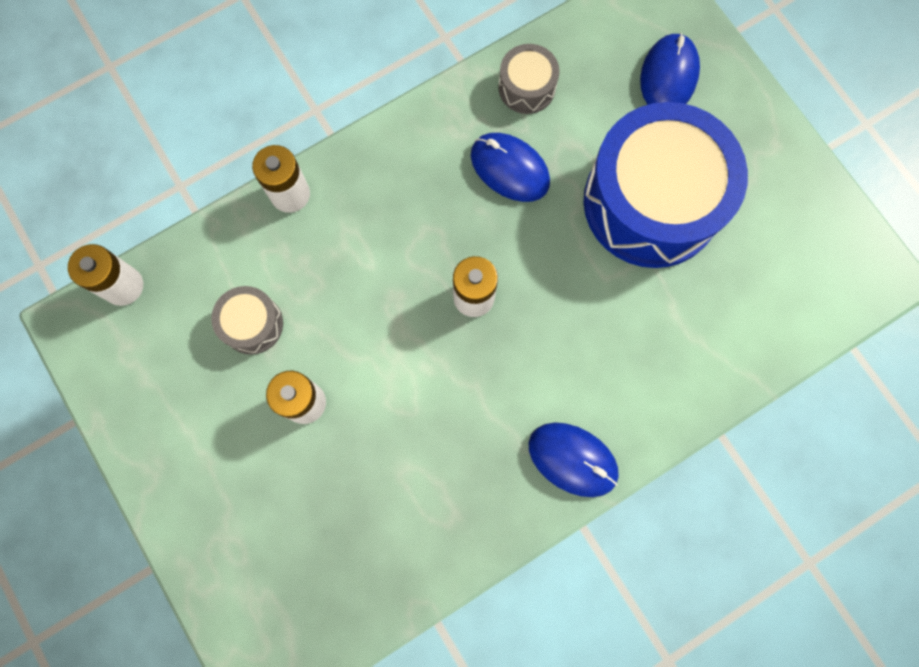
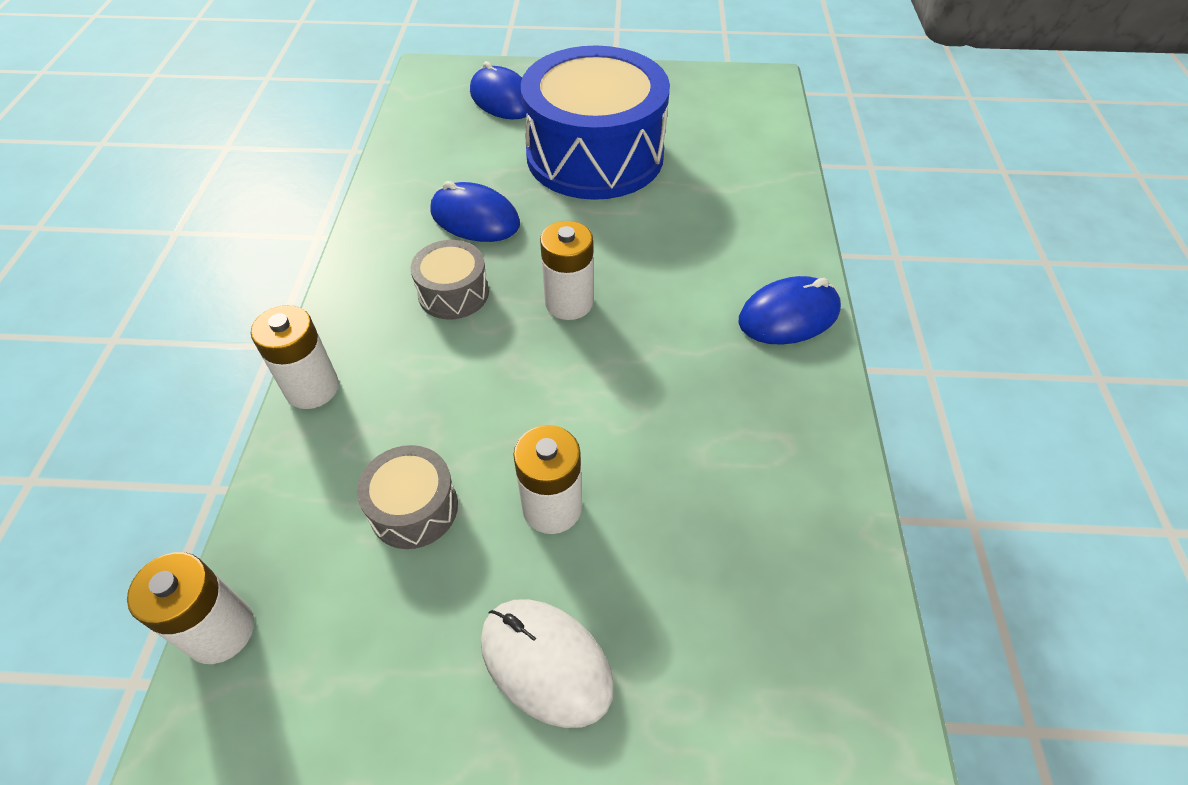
camera: 55 degrees left, 25 degrees down
blue mouse [471,133,550,202] -> blue mouse turned 45 degrees clockwise [430,181,520,242]
grey drum [498,44,560,114] -> grey drum moved to [410,240,489,319]
none -> white mouse [481,599,614,728]

